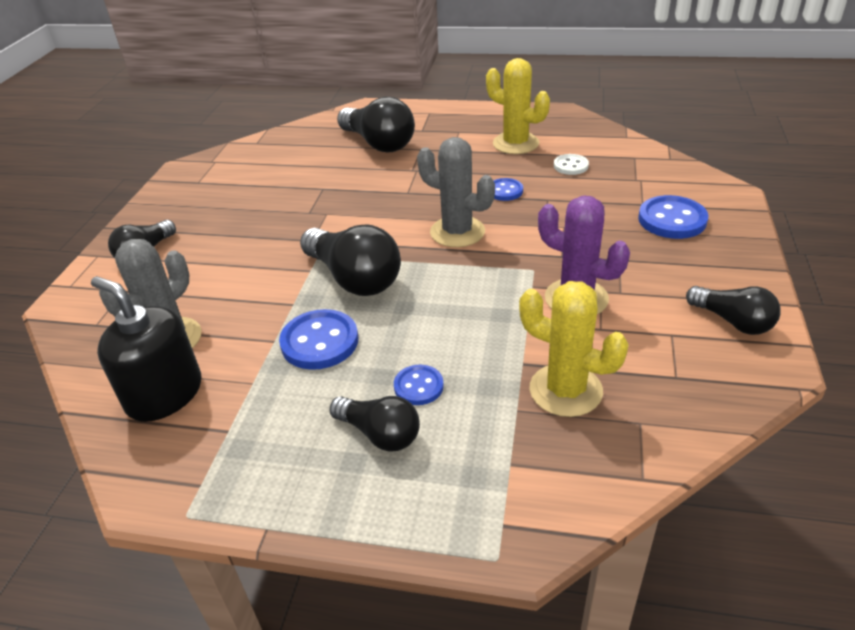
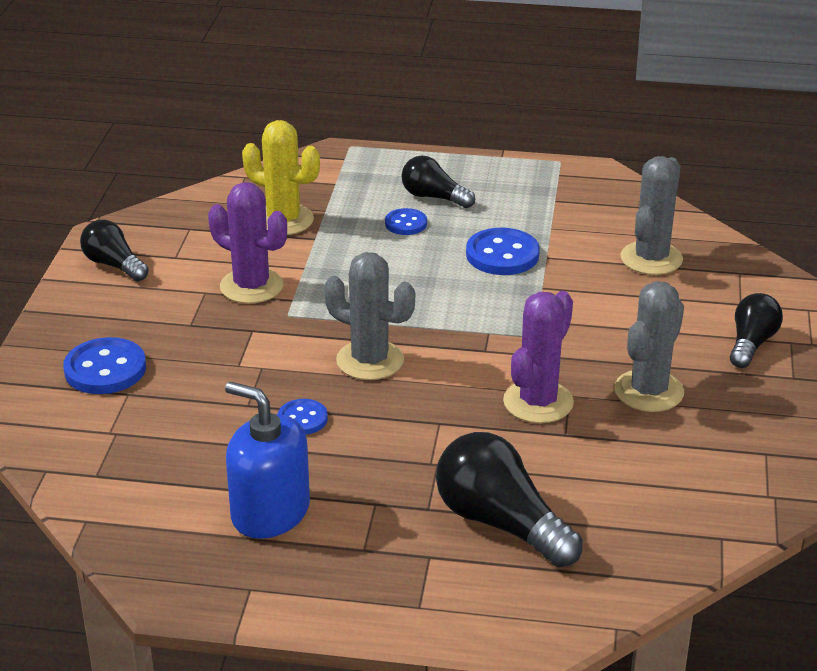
camera: 175 degrees right, 5 degrees down
black soap dispenser [91,276,202,422] -> none
black light bulb [300,224,401,296] -> none
yellow cactus [486,58,550,154] -> blue soap dispenser [225,382,310,539]
white button [554,154,589,175] -> none
none -> purple cactus [503,291,574,423]
none -> grey cactus [614,281,684,412]

